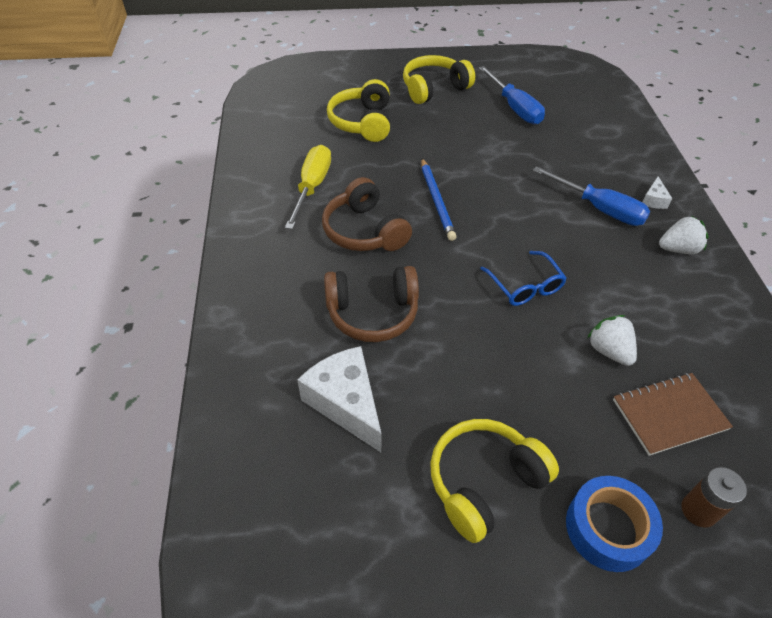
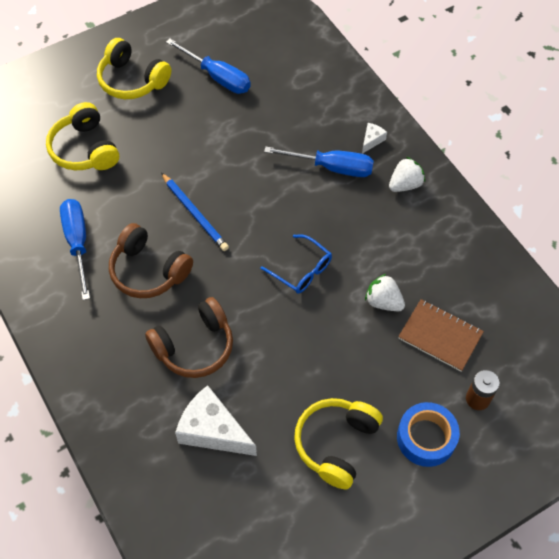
camera: 25 degrees left, 10 degrees up
yellow screwdriver [285,145,331,230] -> blue screwdriver [60,199,90,300]
yellow headphones [403,55,475,104] -> yellow headphones turned 90 degrees counterclockwise [97,38,171,99]
brown notebook [613,373,733,456] -> brown notebook turned 75 degrees clockwise [398,299,484,371]
white cheese [643,177,672,209] -> white cheese turned 135 degrees counterclockwise [362,123,387,154]

